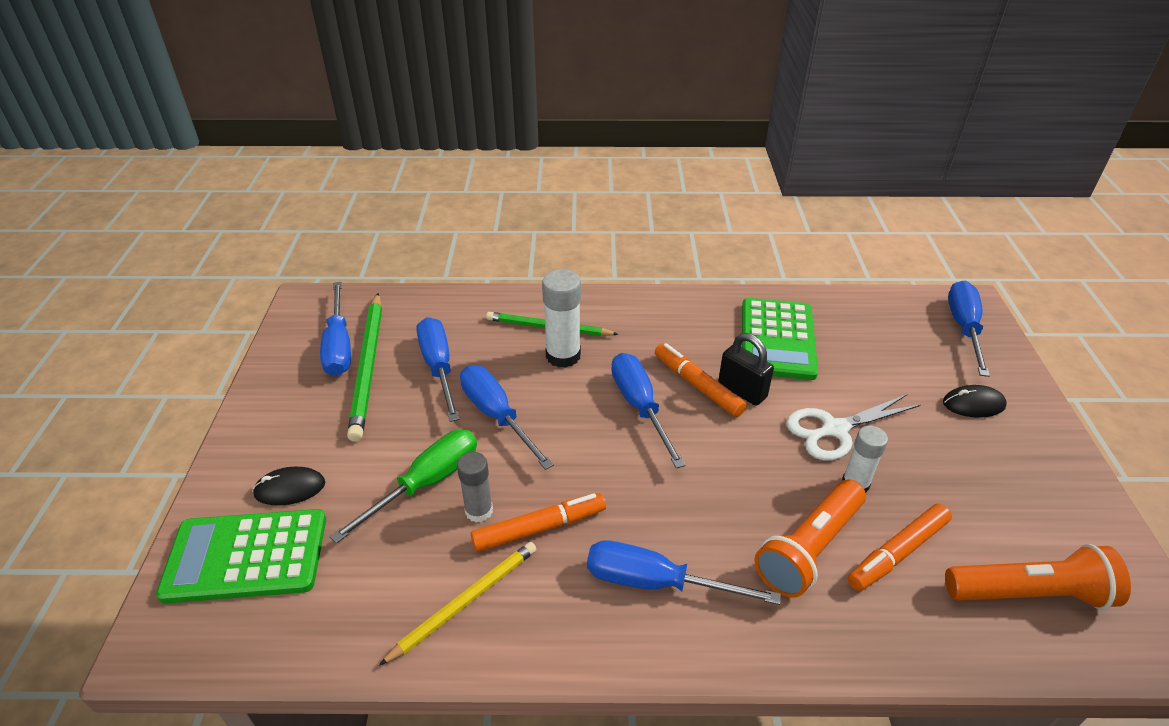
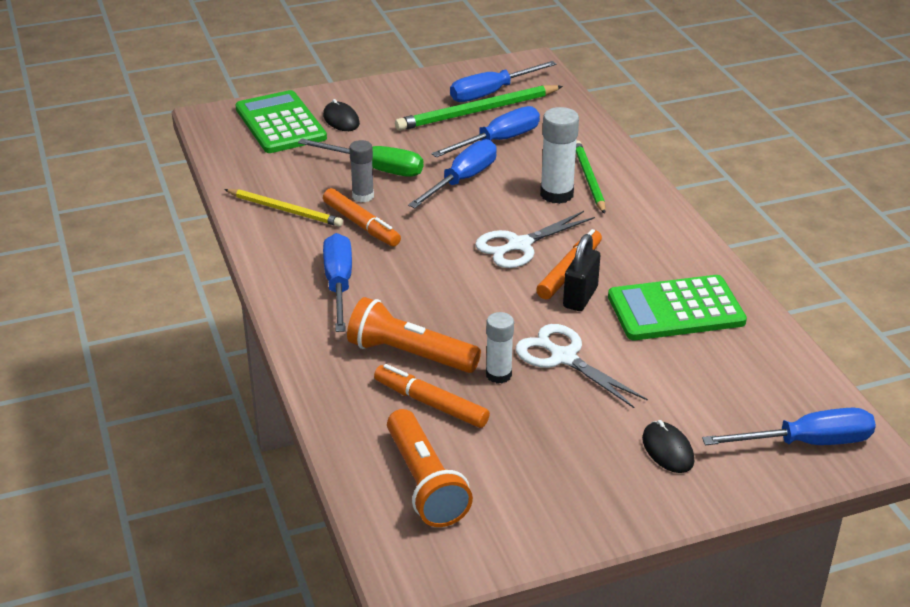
camera: 70 degrees right, 5 degrees down
blue screwdriver [611,353,686,468] -> white scissors [475,211,595,268]

